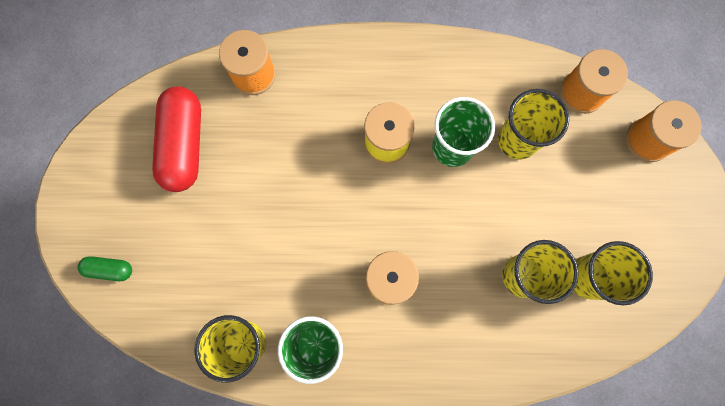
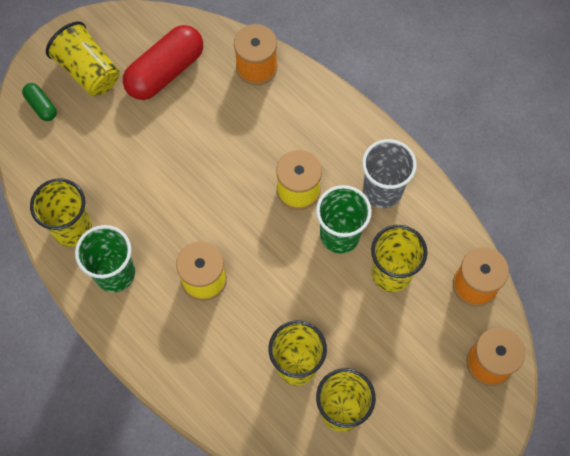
camera: 45 degrees right, 10 degrees down
none -> yellow cup [46,21,120,96]
none -> grey cup [362,139,417,208]

